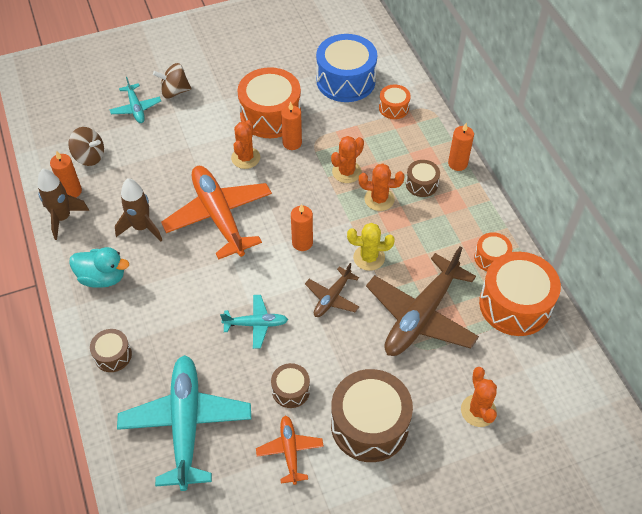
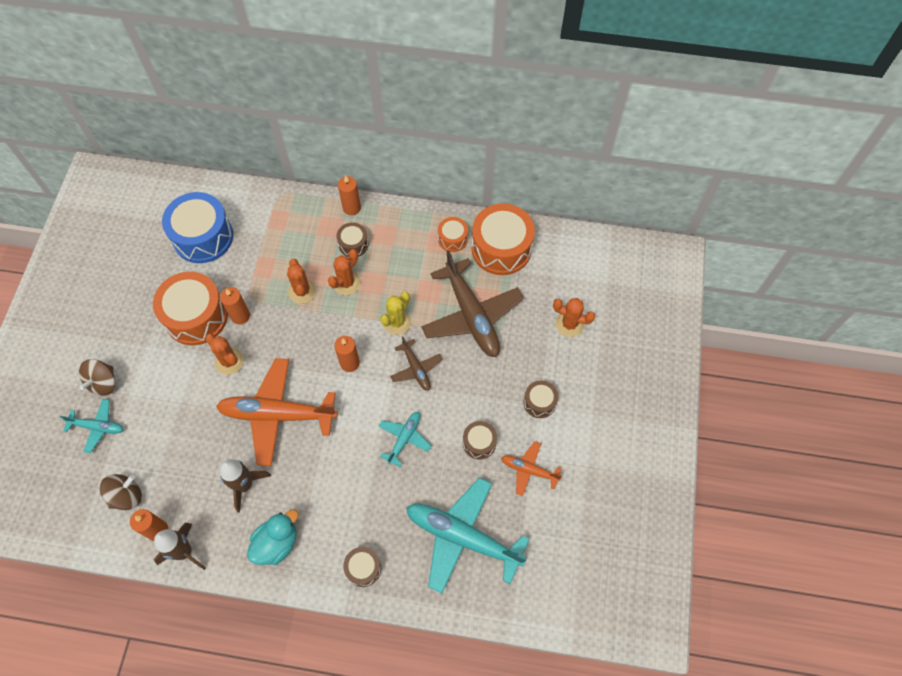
camera: 60 degrees left, 10 degrees up
brown drum [331,369,413,462] -> brown drum [523,380,558,418], size x0.50
orange drum [379,84,411,119] -> none

